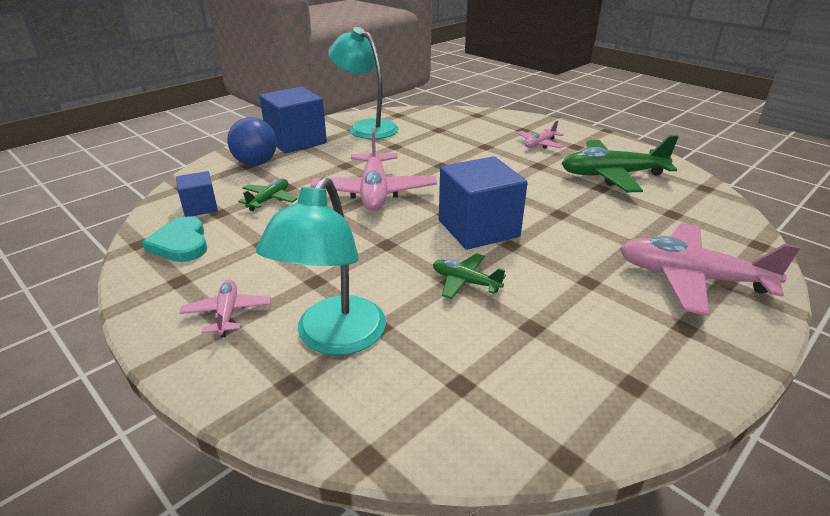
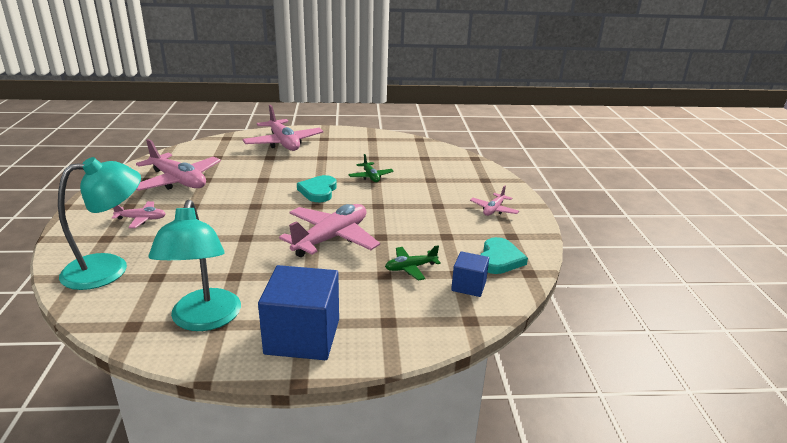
camera: 140 degrees left, 5 degrees down
blue ball [227,117,277,166] -> none
turquoise lamp [256,177,386,355] -> turquoise lamp moved to [58,157,141,290]
blue cube [439,156,528,250] -> turquoise heart [297,175,337,202]
green plane [561,135,679,192] -> pink plane [136,139,221,191]

